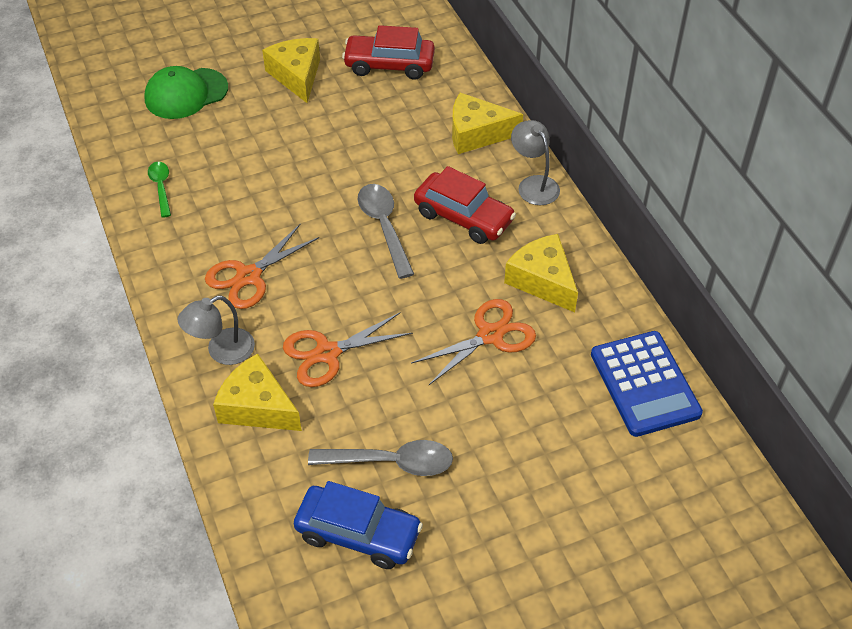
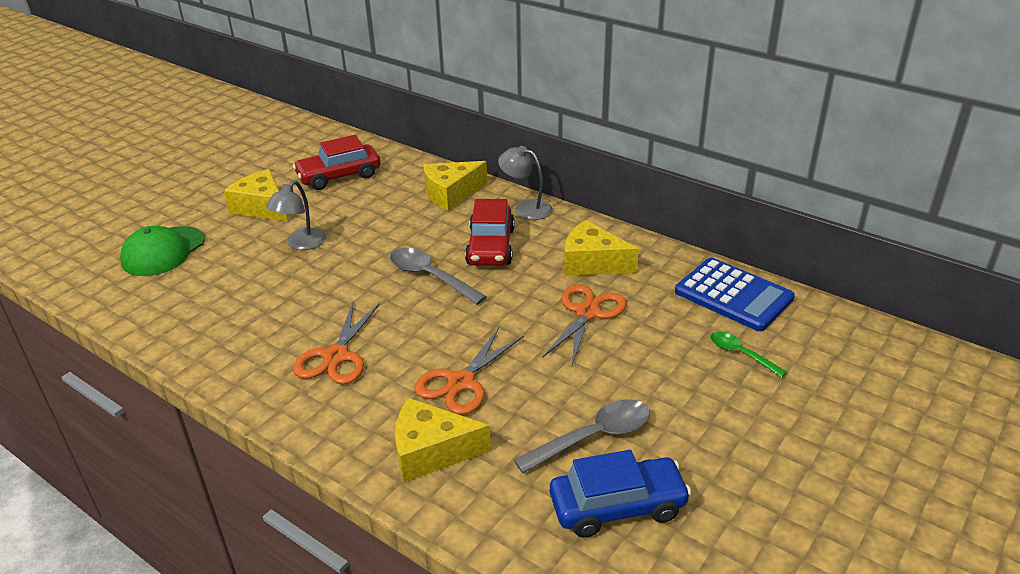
camera: 30 degrees left, 15 degrees down
green spoon [148,162,171,218] -> green spoon moved to [710,331,787,378]
grey lamp [178,296,255,365] -> grey lamp moved to [266,181,326,250]
red car [414,166,516,244] -> red car turned 90 degrees clockwise [465,199,515,266]

